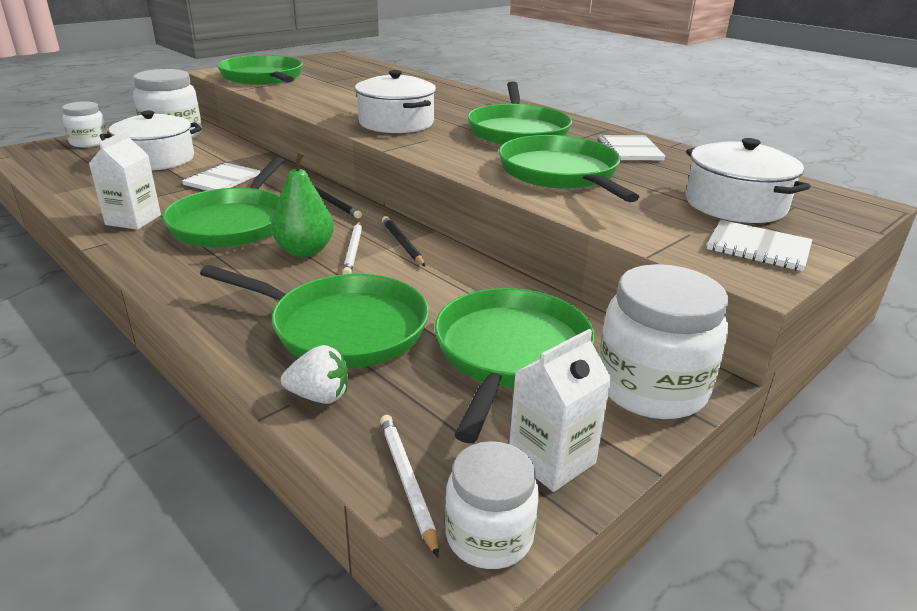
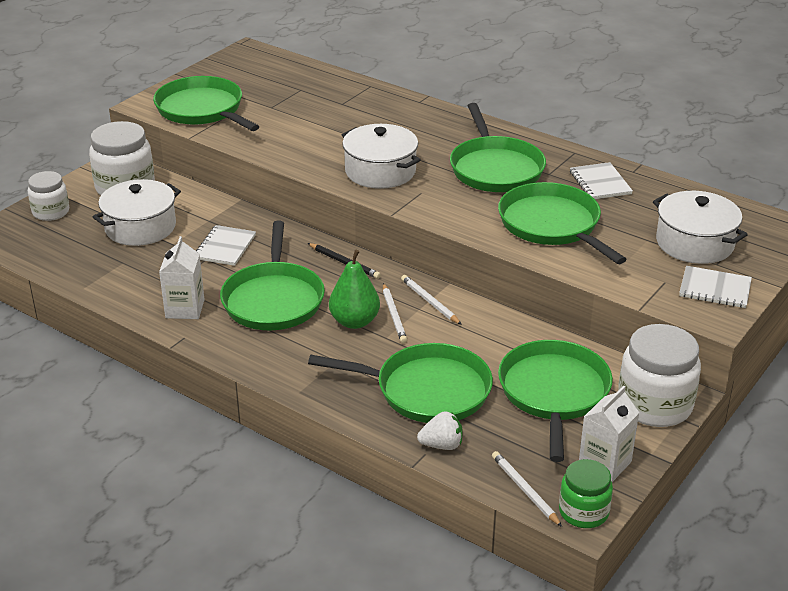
camera: 10 degrees left, 5 degrees up
black pencil [382,216,426,267] -> white pencil [401,275,462,325]
white jar [445,441,539,569] -> green jar [559,459,613,528]

